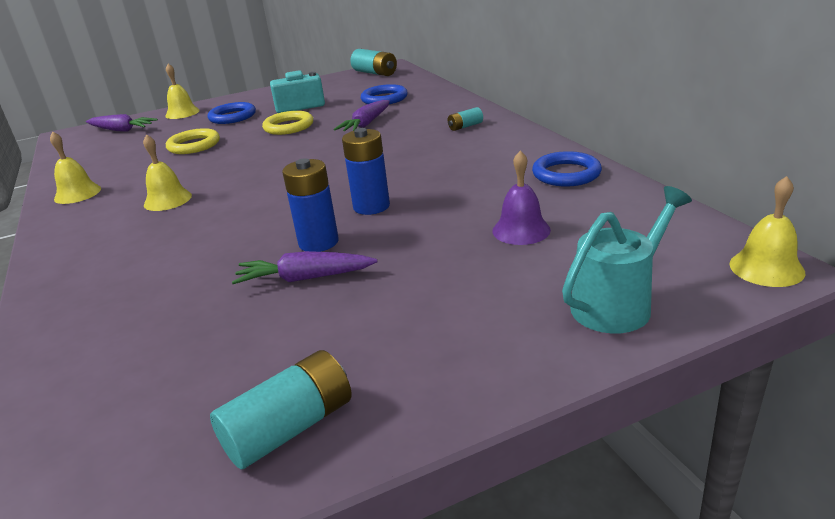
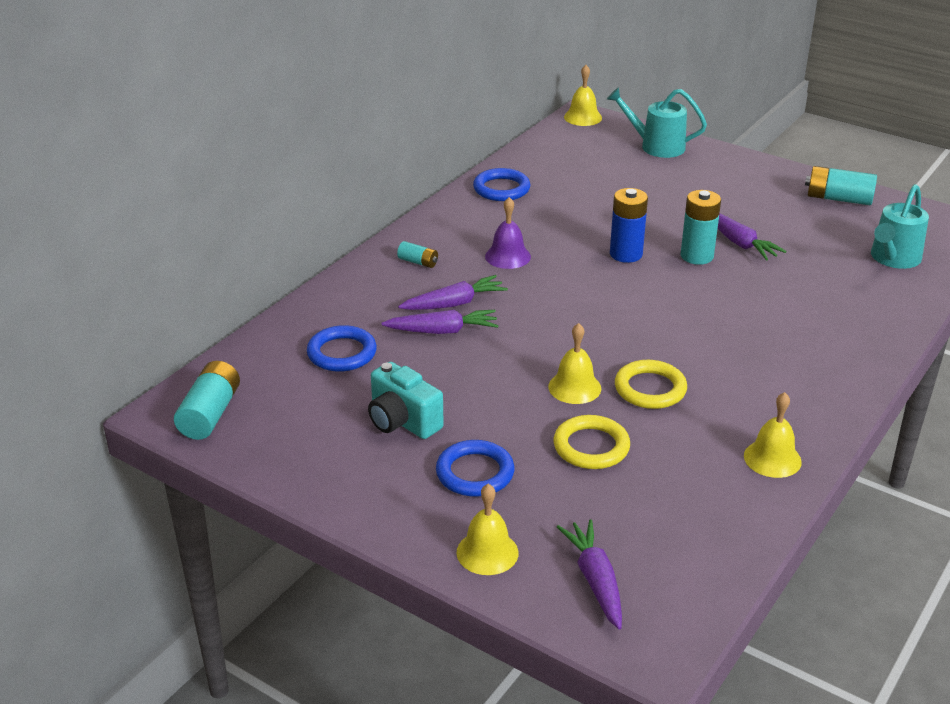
camera: 125 degrees left, 5 degrees up
yellow bell [143,134,192,211] -> yellow bell moved to [548,323,601,404]
yellow ring [262,111,313,135] -> yellow ring moved to [615,360,687,409]
blue battery [282,158,339,252] -> turquoise battery [681,190,721,265]
purple bell [492,151,551,245] -> purple bell moved to [485,197,531,269]
none -> purple carrot [398,275,508,310]
none -> turquoise watering can [871,184,929,269]

